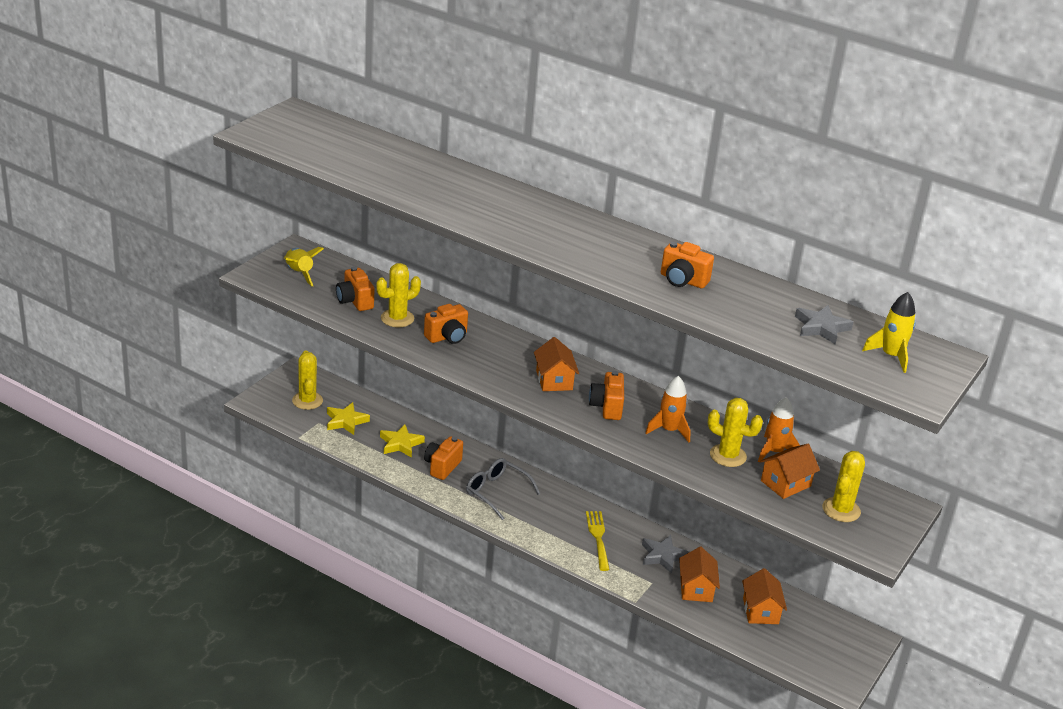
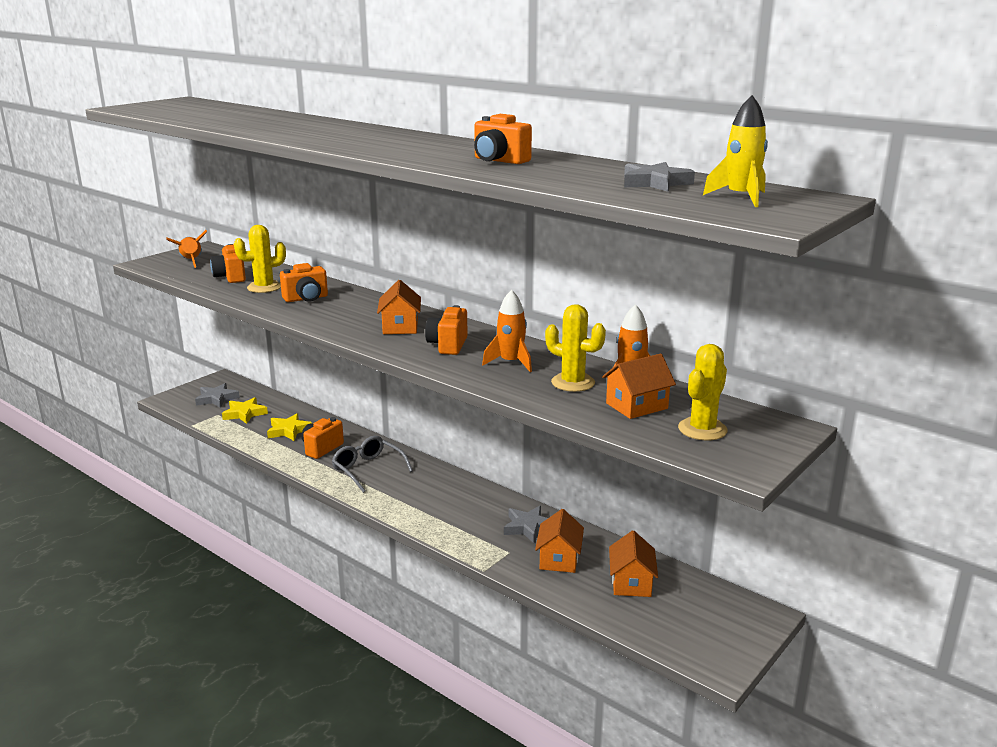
camera: 10 degrees right, 10 degrees down
yellow rocket [284,247,324,286] -> orange rocket [166,230,207,268]
yellow cactus [292,351,323,410] -> grey star [195,383,240,408]
yellow fork [586,511,610,571] -> none

